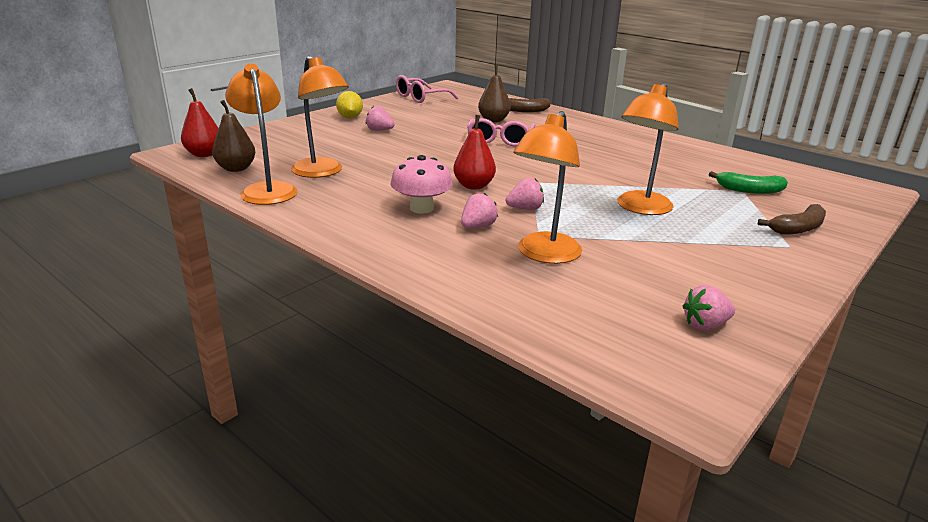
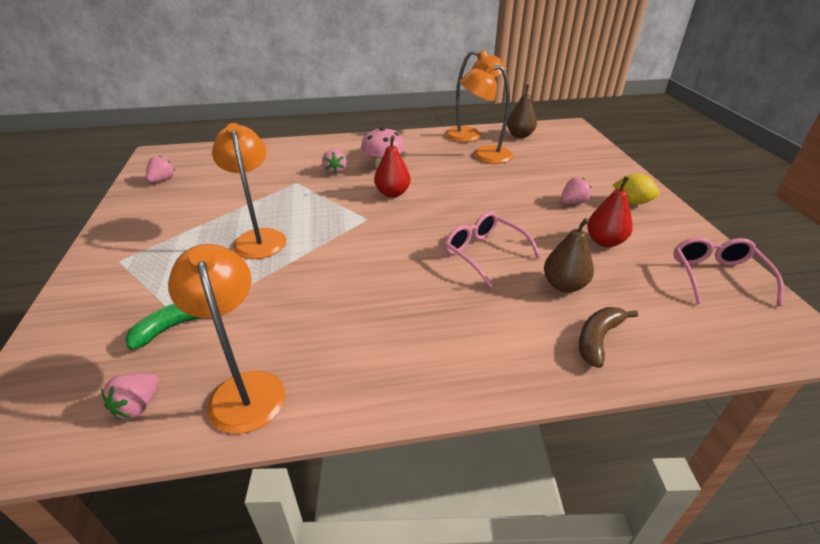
camera: 130 degrees right, 10 degrees up
red pear [181,88,218,157] -> red pear moved to [587,177,633,247]
pink strawberry [506,178,544,210] -> pink strawberry moved to [101,373,159,420]
orange lamp [513,111,582,264] -> orange lamp moved to [168,244,285,434]
brown banana [758,204,826,234] -> none

